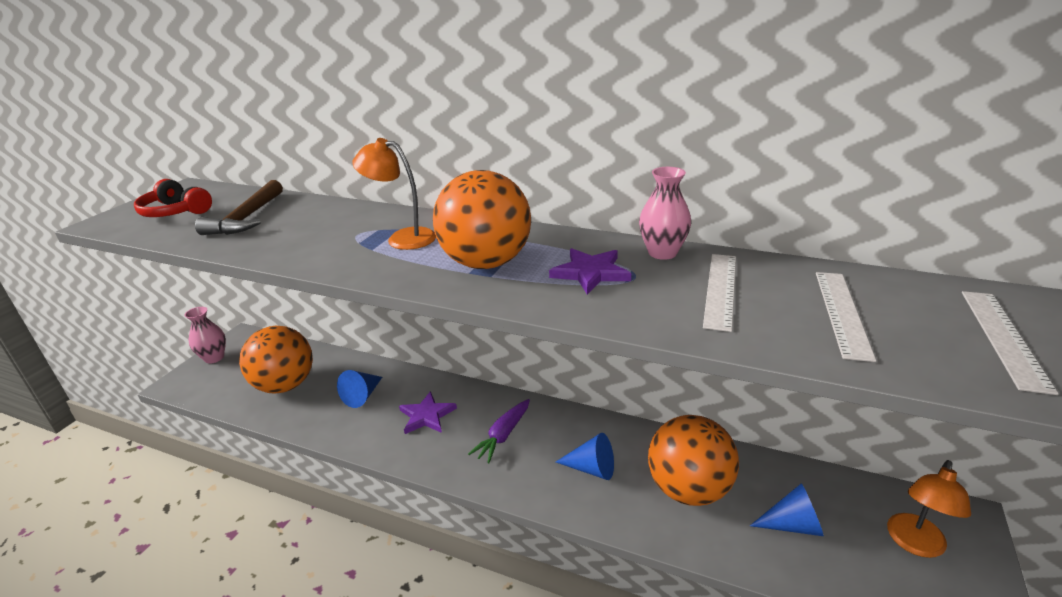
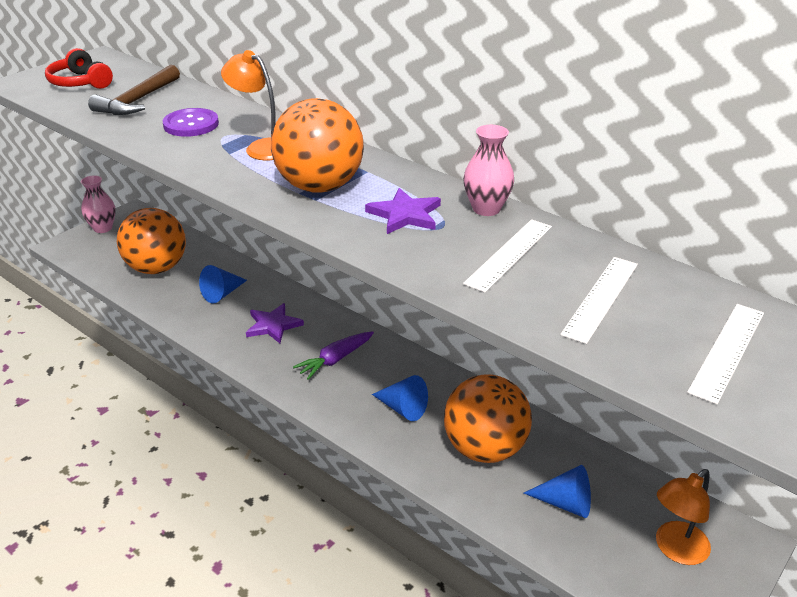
camera: 15 degrees right, 5 degrees up
none -> purple button [163,108,219,137]

